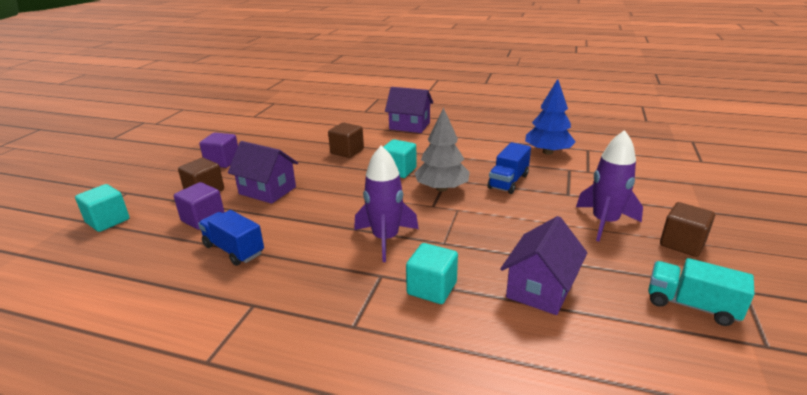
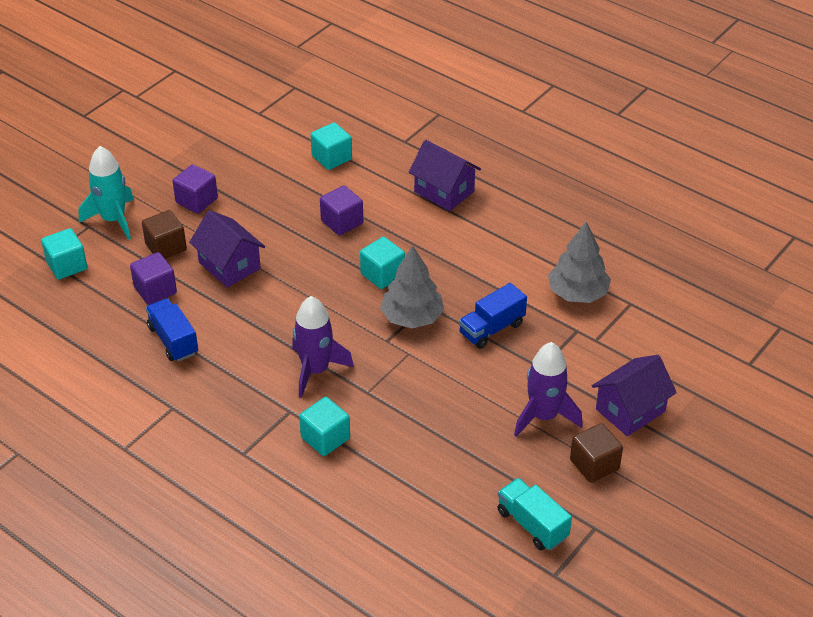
camera: 20 degrees right, 15 degrees up
brown cube [328,123,364,158] -> purple cube [320,185,363,236]
purple house [500,216,587,315] -> purple house moved to [592,355,677,436]
blue tree [525,79,576,155] -> grey tree [548,222,611,303]
none -> turquoise rocket [78,146,134,240]
none -> turquoise cube [311,122,352,170]

